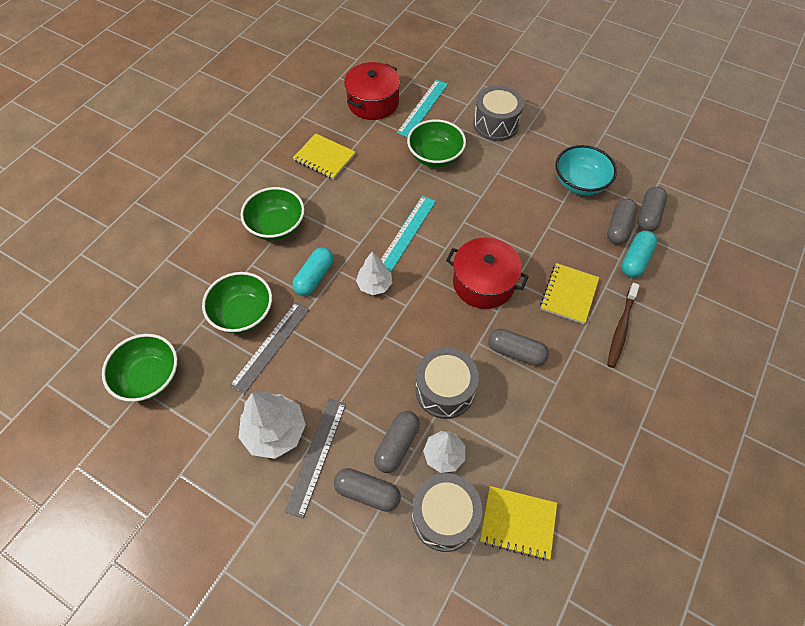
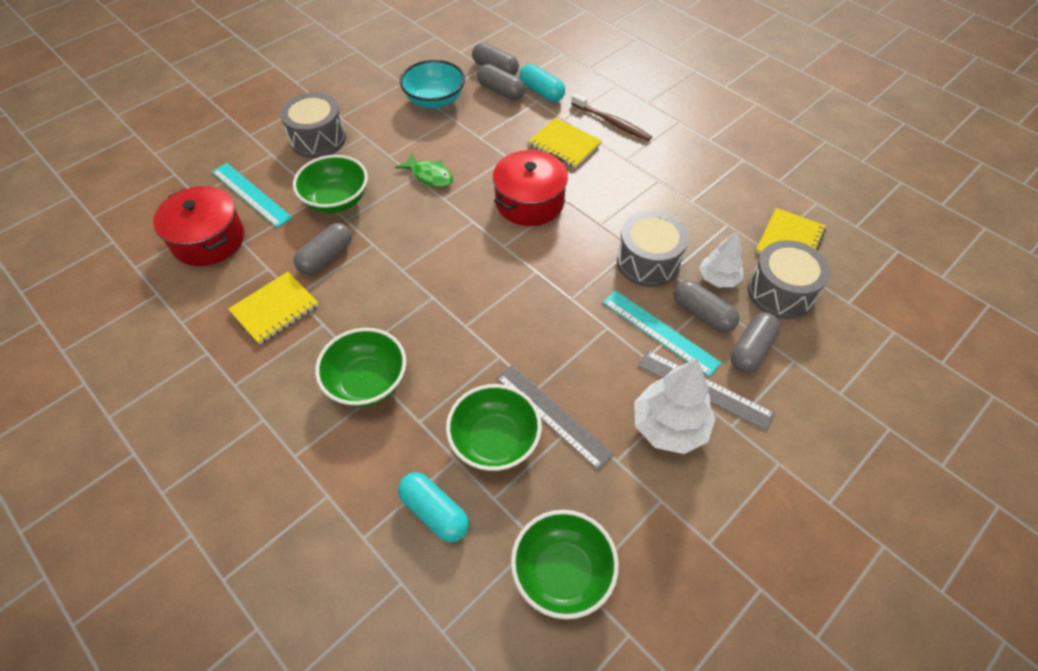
camera: 75 degrees left, 5 degrees down
turquoise capsule [292,247,334,296] -> turquoise capsule moved to [398,472,469,542]
white tree [356,251,392,295] -> none
turquoise ruler [381,196,436,272] -> turquoise ruler moved to [603,290,722,377]
grey capsule [488,329,549,366] -> grey capsule moved to [294,223,352,275]
none -> green fish [395,153,453,187]

